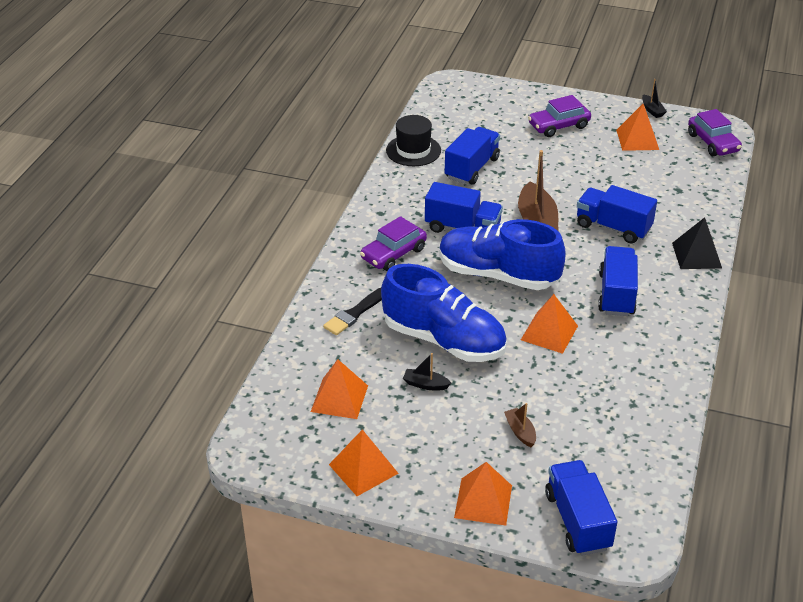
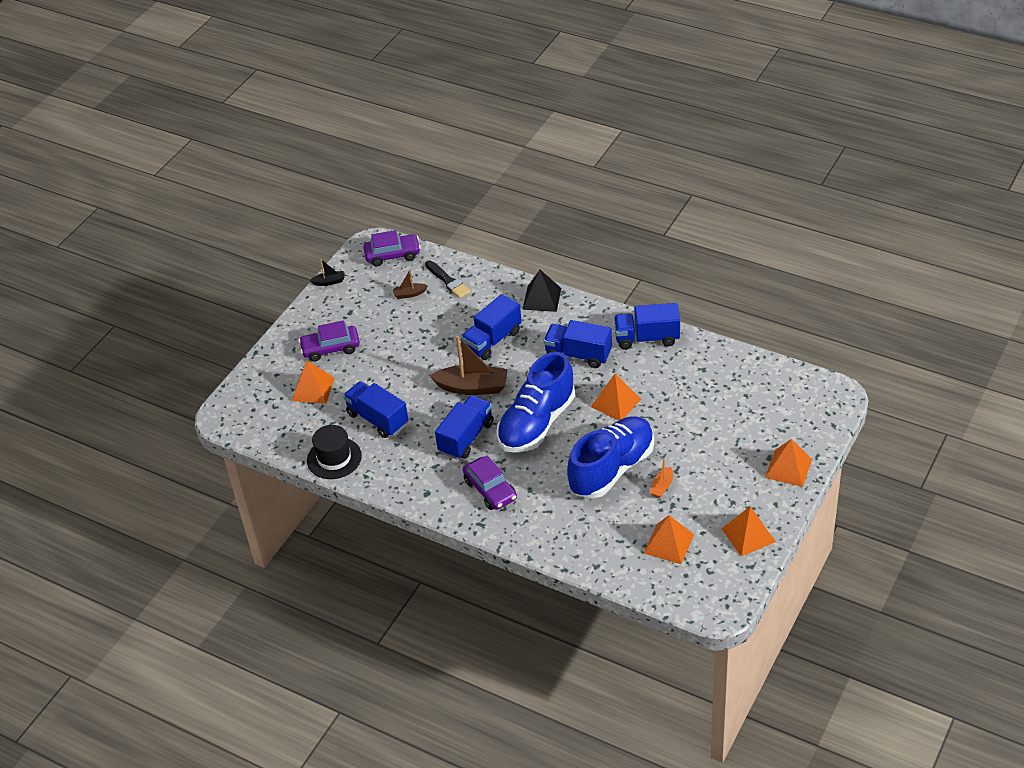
camera: 75 degrees left, 5 degrees up
black brush [323,288,382,335] -> black brush moved to [425,260,471,298]
black boat [403,353,451,390] -> orange boat [650,459,673,498]
brown boat [504,403,536,447] -> brown boat moved to [393,269,428,299]
purple car [528,95,591,137] -> purple car turned 90 degrees clockwise [299,320,360,362]
blue truck [545,460,617,556] -> blue truck moved to [614,303,680,350]
orange pyramid [616,104,659,151] -> orange pyramid moved to [292,361,335,404]

